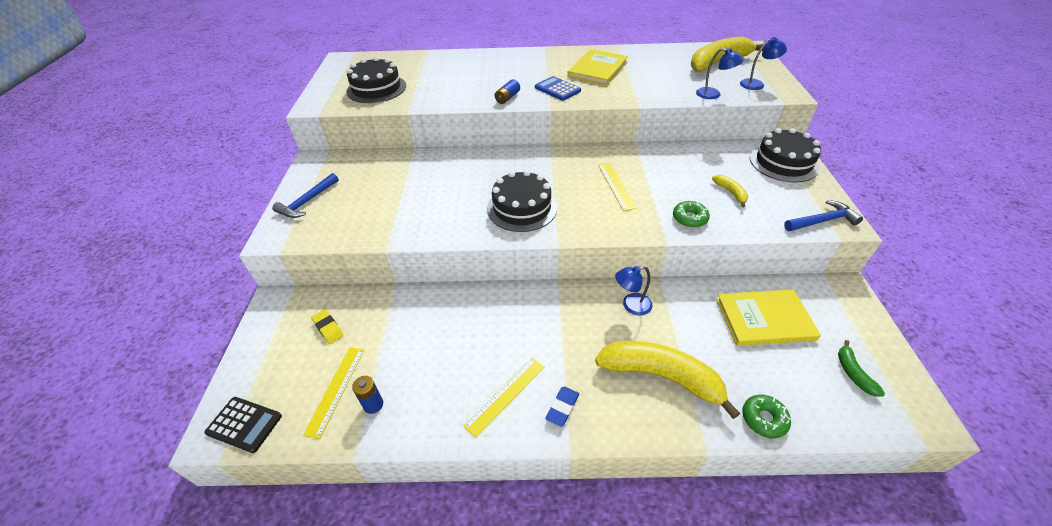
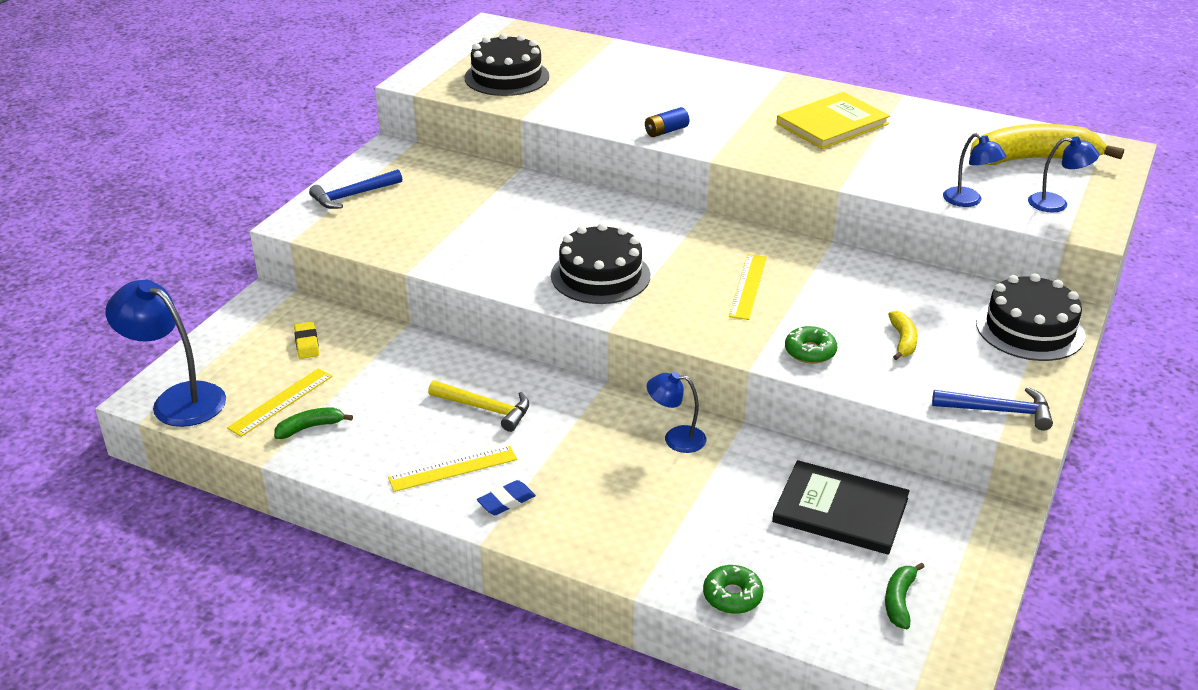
camera: 25 degrees right, 10 degrees down
black calculator [204,397,282,453] -> blue lamp [106,279,226,427]
blue battery [352,376,383,414] -> green banana [274,407,353,439]
blue calculator [535,76,581,101] -> none
yellow banana [595,341,740,419] -> none
yellow book [716,289,821,346] -> black book [772,460,910,555]
none -> yellow hammer [428,380,529,432]

